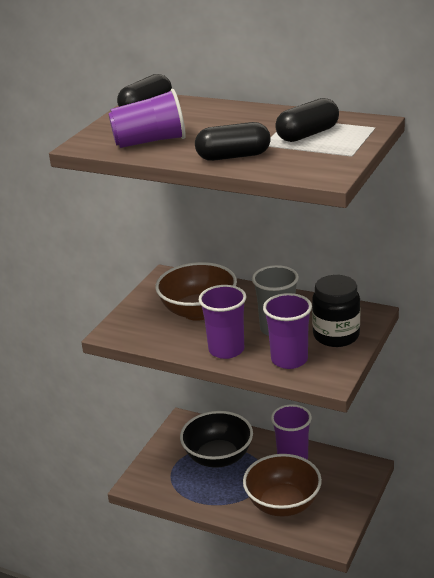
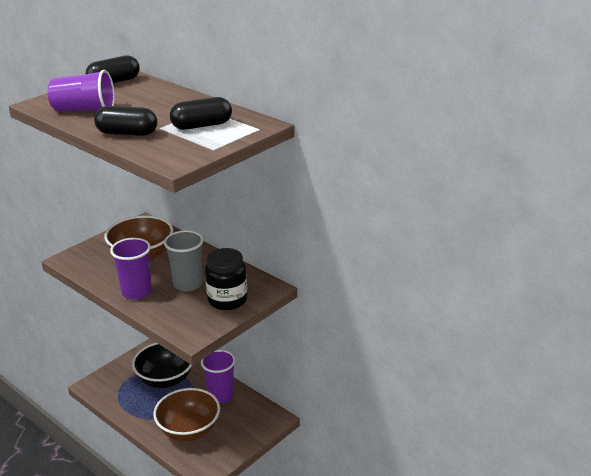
camera: 15 degrees right, 0 degrees up
purple cup [263,293,312,369] -> none

